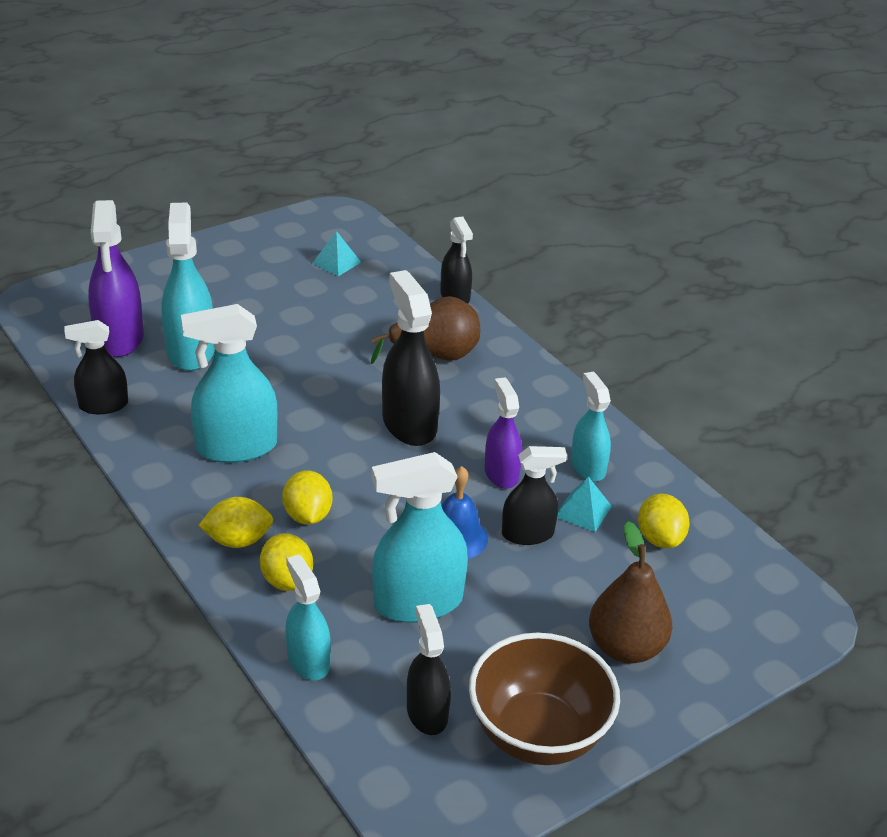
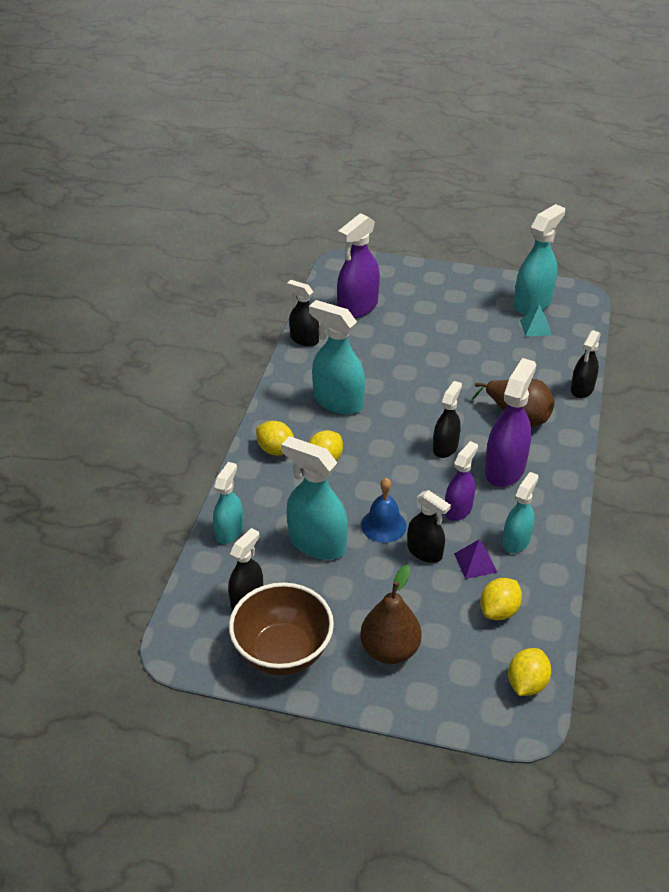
camera: 50 degrees right, 5 degrees up
turquoise spray bottle [161,203,215,371] -> turquoise spray bottle moved to [514,204,565,315]
yellow lemon [260,533,313,591] -> yellow lemon moved to [508,648,551,696]
black spray bottle [382,270,440,446] -> black spray bottle [433,381,462,458], size x0.62
turquoise pyramid [557,477,612,532] -> purple pyramid [454,540,497,579]
none -> purple spray bottle [485,358,536,487]

